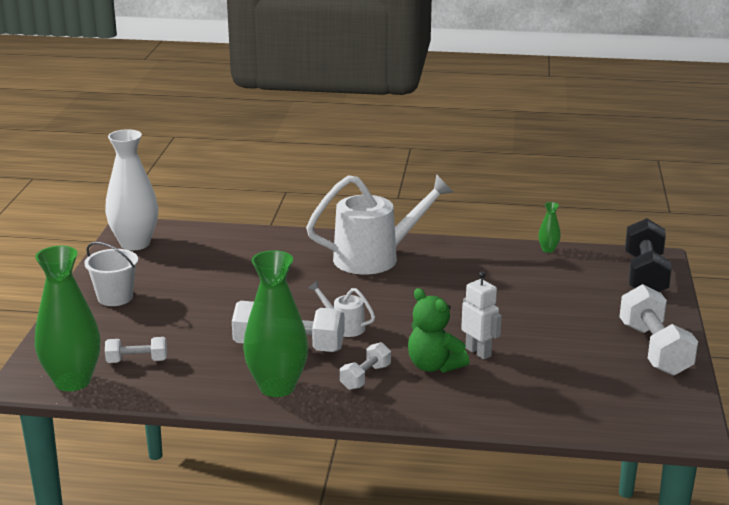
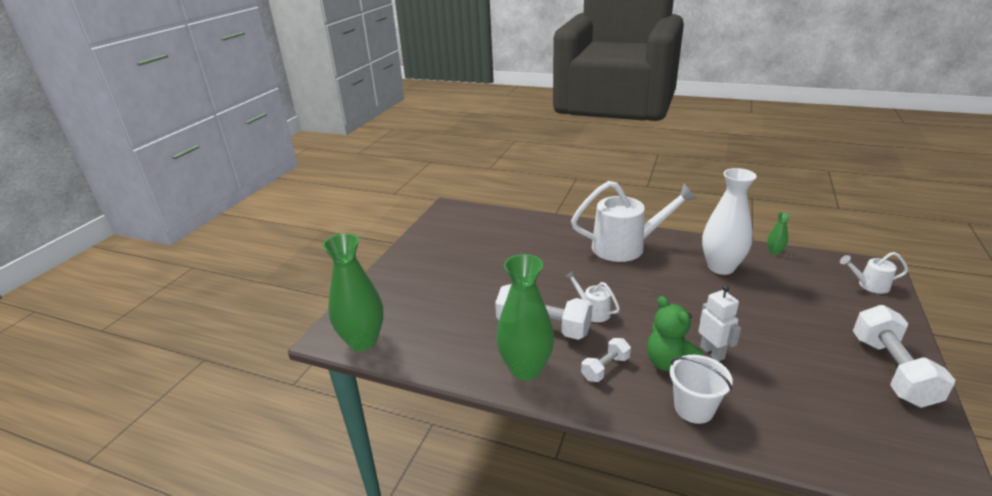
camera: 15 degrees right, 5 degrees up
white bucket [84,242,138,306] -> white bucket moved to [670,355,733,424]
white vase [105,129,158,250] -> white vase moved to [702,168,757,275]
white dumbbell [105,337,167,363] -> none
black dumbbell [625,218,672,292] -> white watering can [840,252,908,294]

